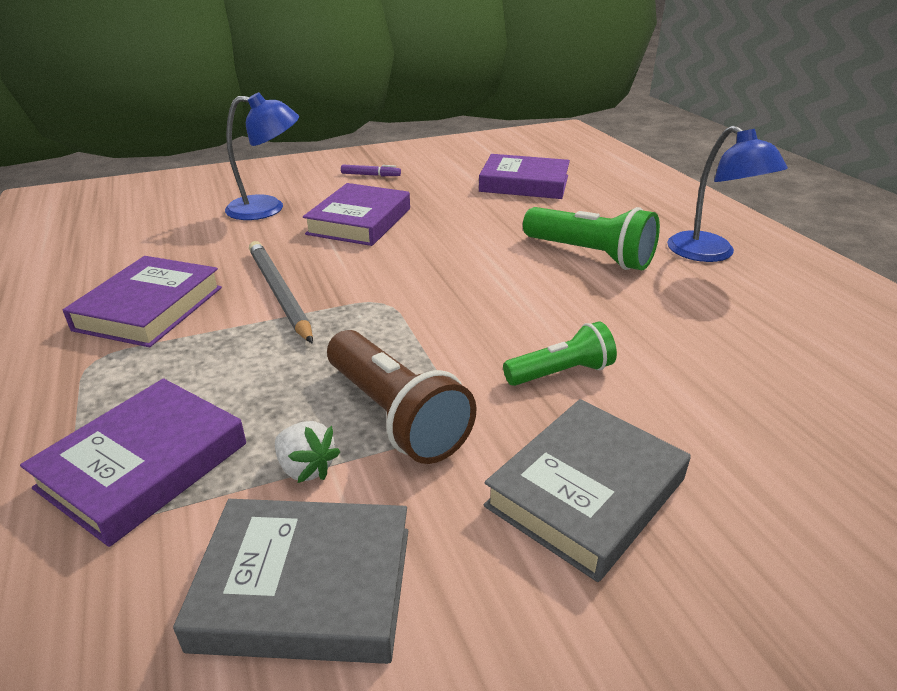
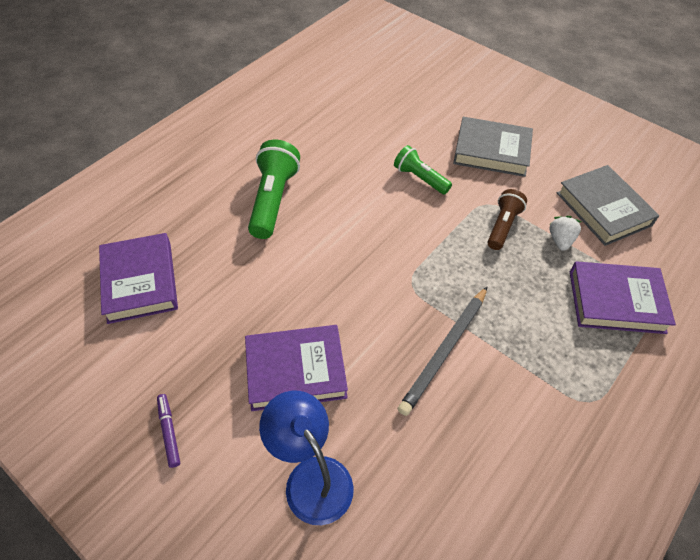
camera: 120 degrees left, 20 degrees up
purple book [63,256,222,347] -> none
brown flashlight [327,330,476,464] -> brown flashlight [487,189,527,250], size x0.63
blue lamp [667,125,788,262] -> none

